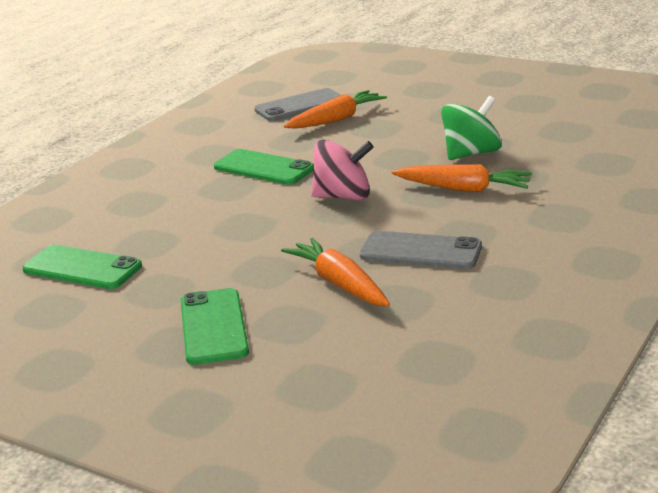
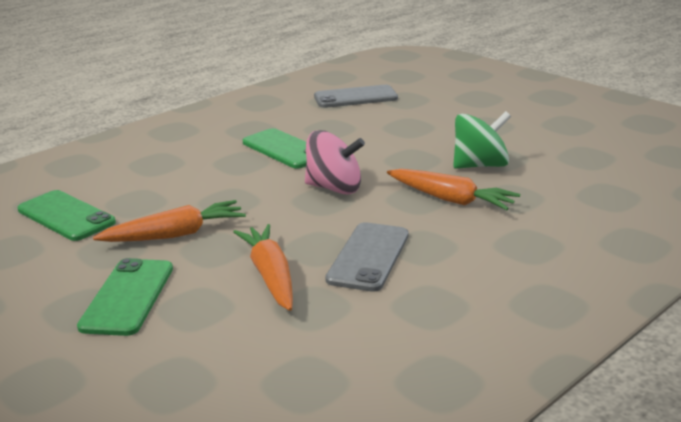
camera: 15 degrees right, 0 degrees up
orange carrot [284,90,387,129] -> orange carrot moved to [93,200,246,242]
grey phone [360,231,482,269] -> grey phone turned 75 degrees clockwise [325,222,409,292]

